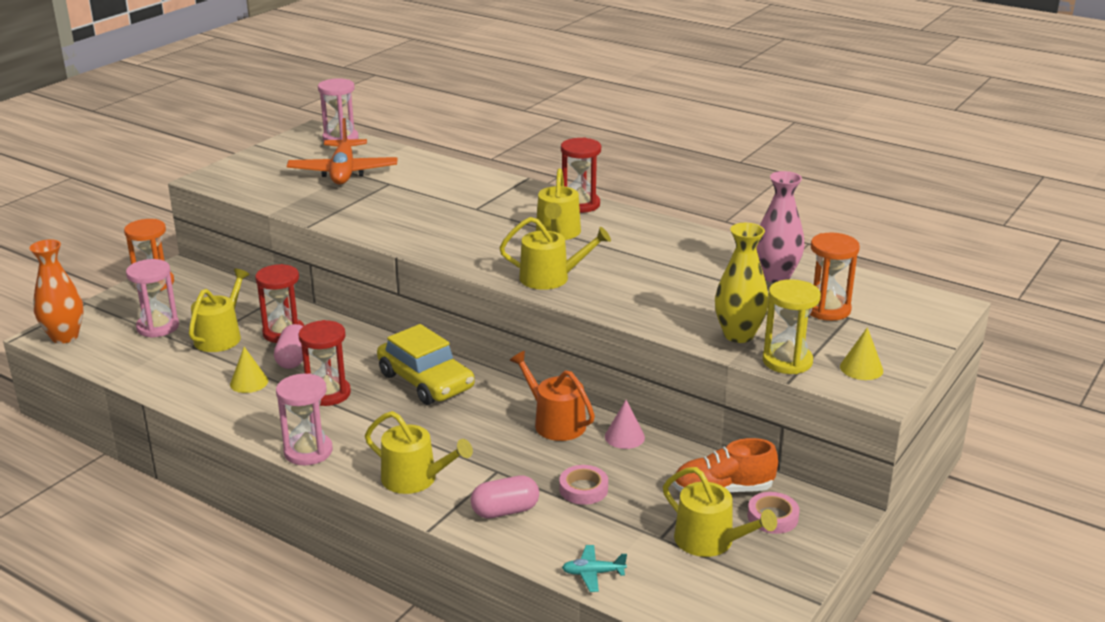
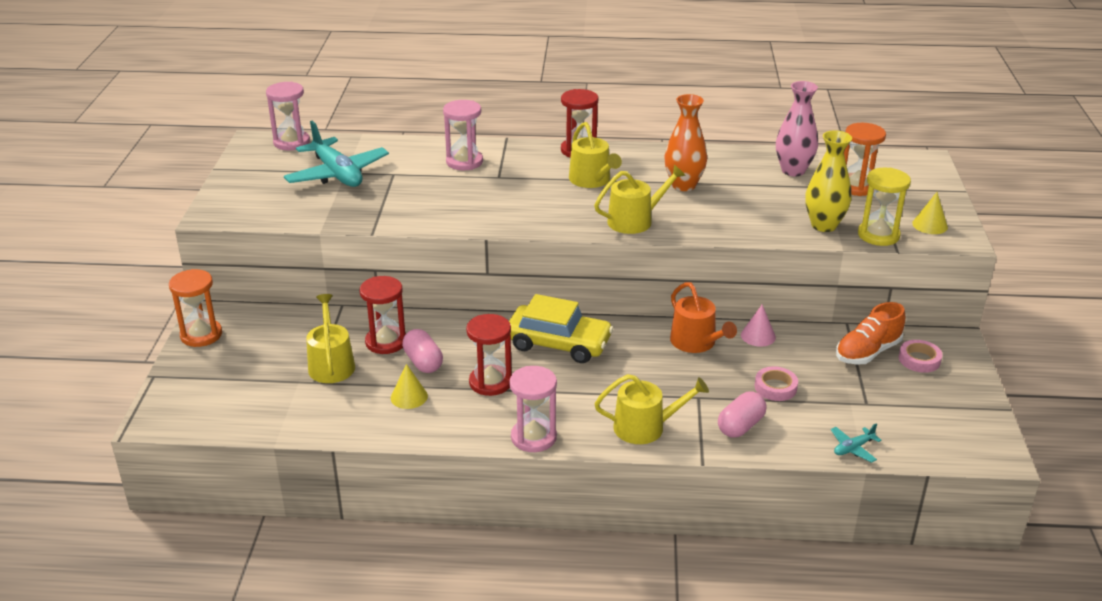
camera: 30 degrees left, 5 degrees up
orange vase [29,239,83,344] -> orange vase moved to [664,94,707,191]
pink hourglass [126,259,179,338] -> pink hourglass moved to [443,100,483,170]
orange plane [287,118,397,185] -> turquoise plane [284,121,389,187]
orange watering can [509,351,595,441] -> orange watering can turned 135 degrees counterclockwise [670,282,737,353]
yellow watering can [663,467,777,557] -> none

